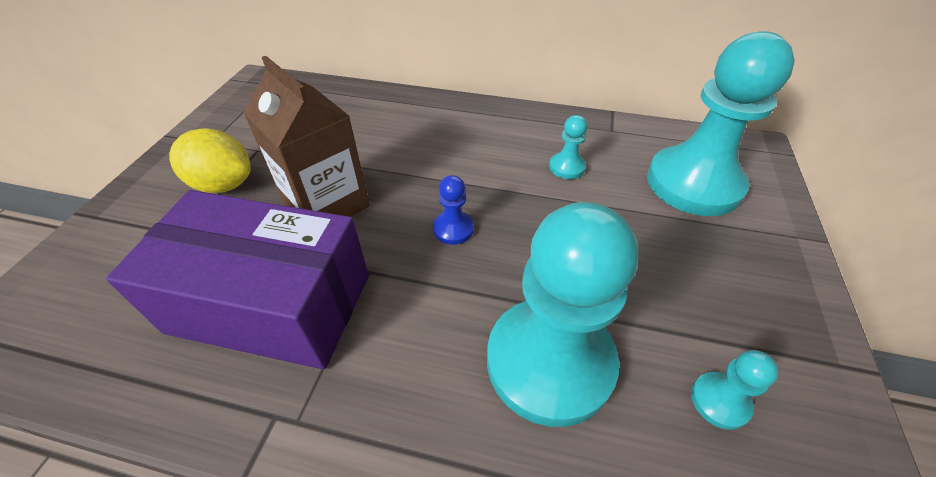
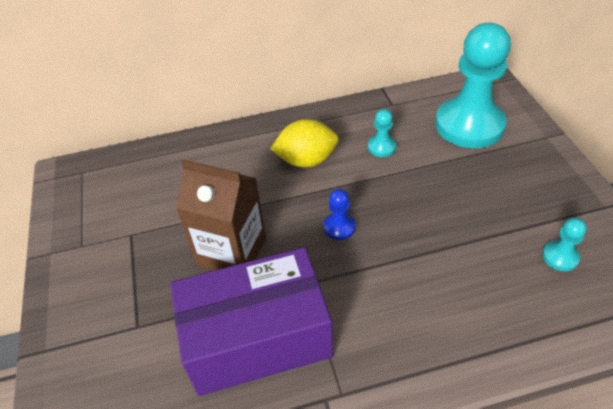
camera: 25 degrees left, 0 degrees up
yellow lemon [169,128,251,193] -> yellow lemon moved to [270,119,339,168]
turquoise pawn [487,202,638,427] -> none

